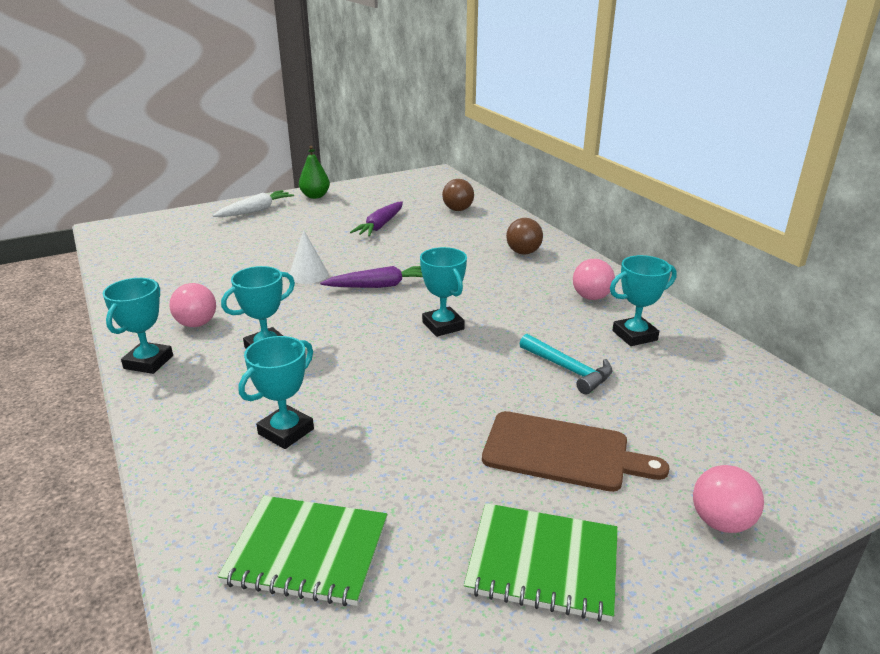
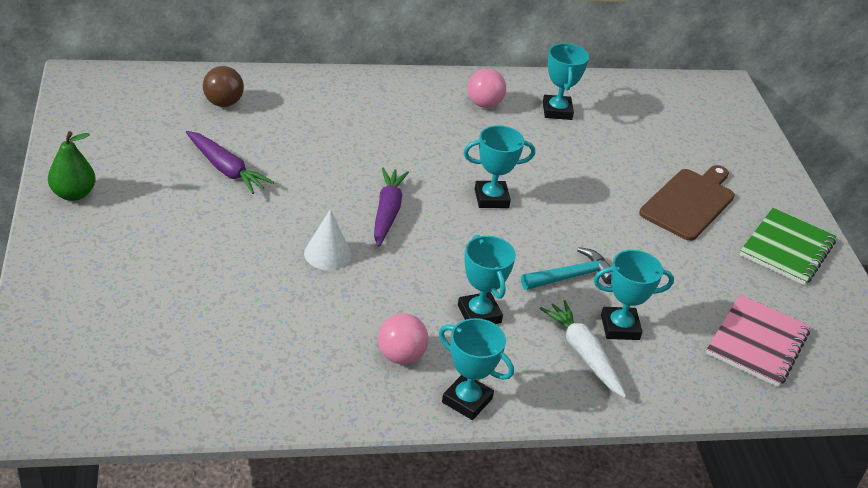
camera: 75 degrees left, 10 degrees up
white carrot [213,190,294,217] -> white carrot moved to [540,300,627,398]
green notebook [218,496,387,606] -> pink notebook [706,295,810,387]
turquoise trophy [239,336,314,449] -> turquoise trophy turned 60 degrees counterclockwise [594,250,674,340]
brown ball [506,218,543,254] -> none
turquoise hammer [519,334,613,394] -> turquoise hammer moved to [521,247,611,290]
pink ball [693,465,764,533] -> none

